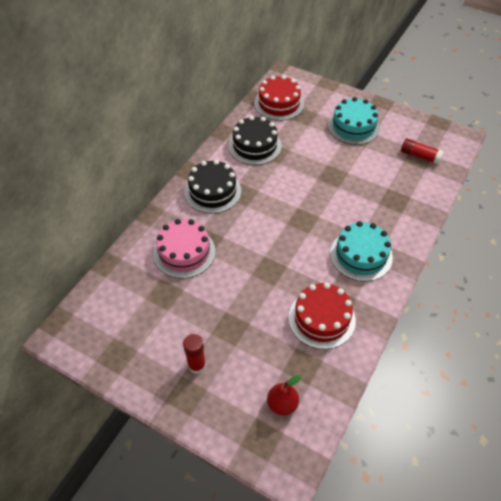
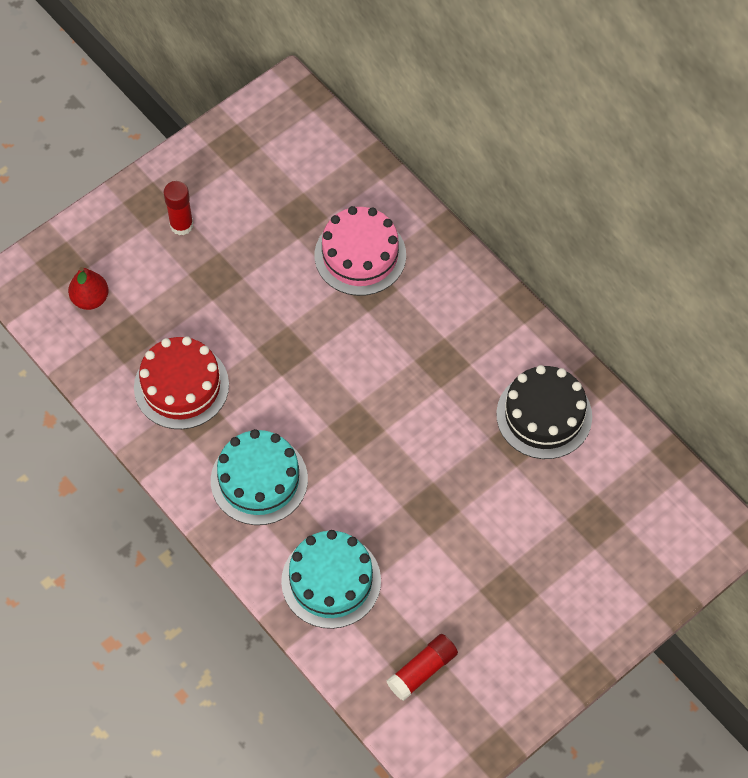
camera: 110 degrees right, 10 degrees up
black cake [184,160,241,214] -> none
red cake [254,75,304,121] -> none
turquoise cake [328,97,380,145] -> turquoise cake moved to [281,530,381,629]

